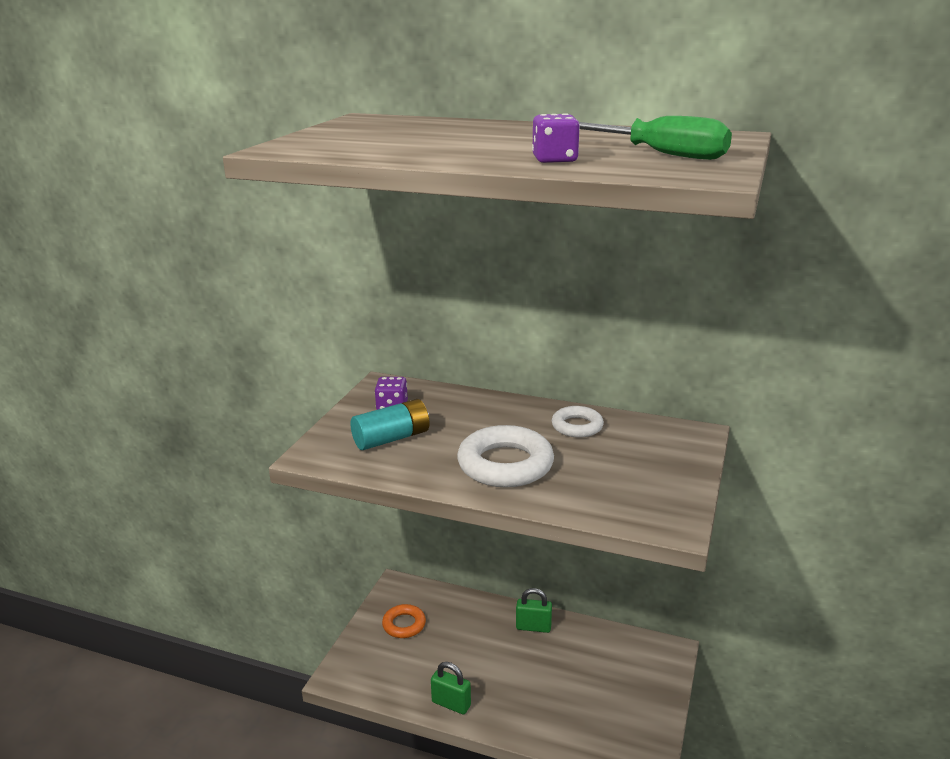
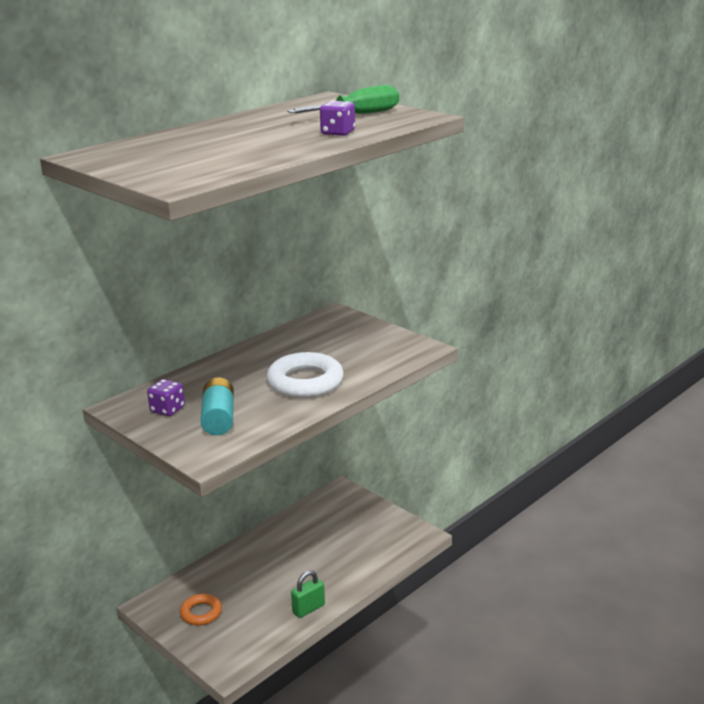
camera: 65 degrees left, 0 degrees up
green padlock [516,588,552,633] -> none
white ring [552,406,604,438] -> none

